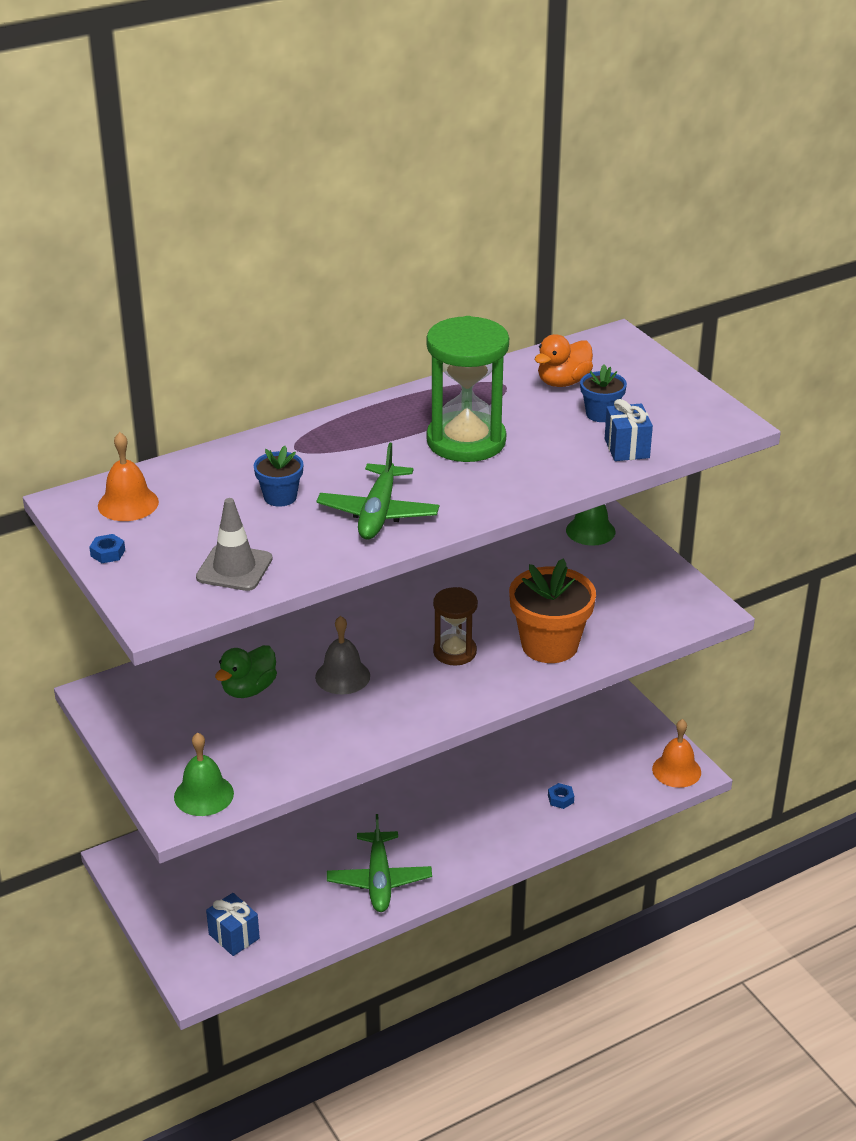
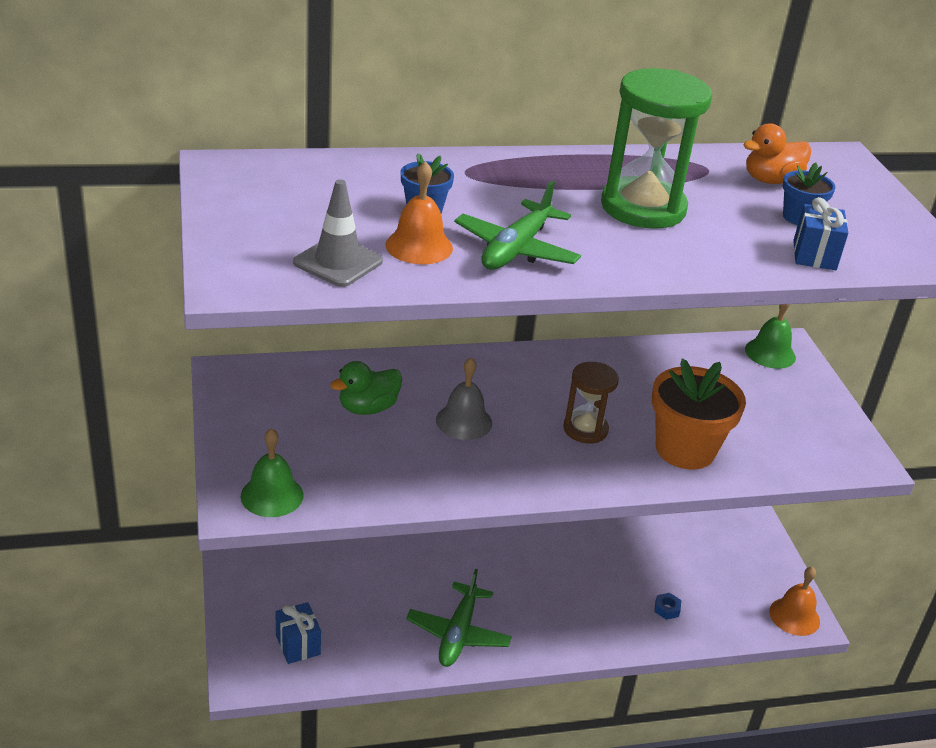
camera: 15 degrees right, 0 degrees up
blue nut [89,534,125,563] -> none
orange bell [98,432,159,521] -> orange bell moved to [386,161,453,264]

